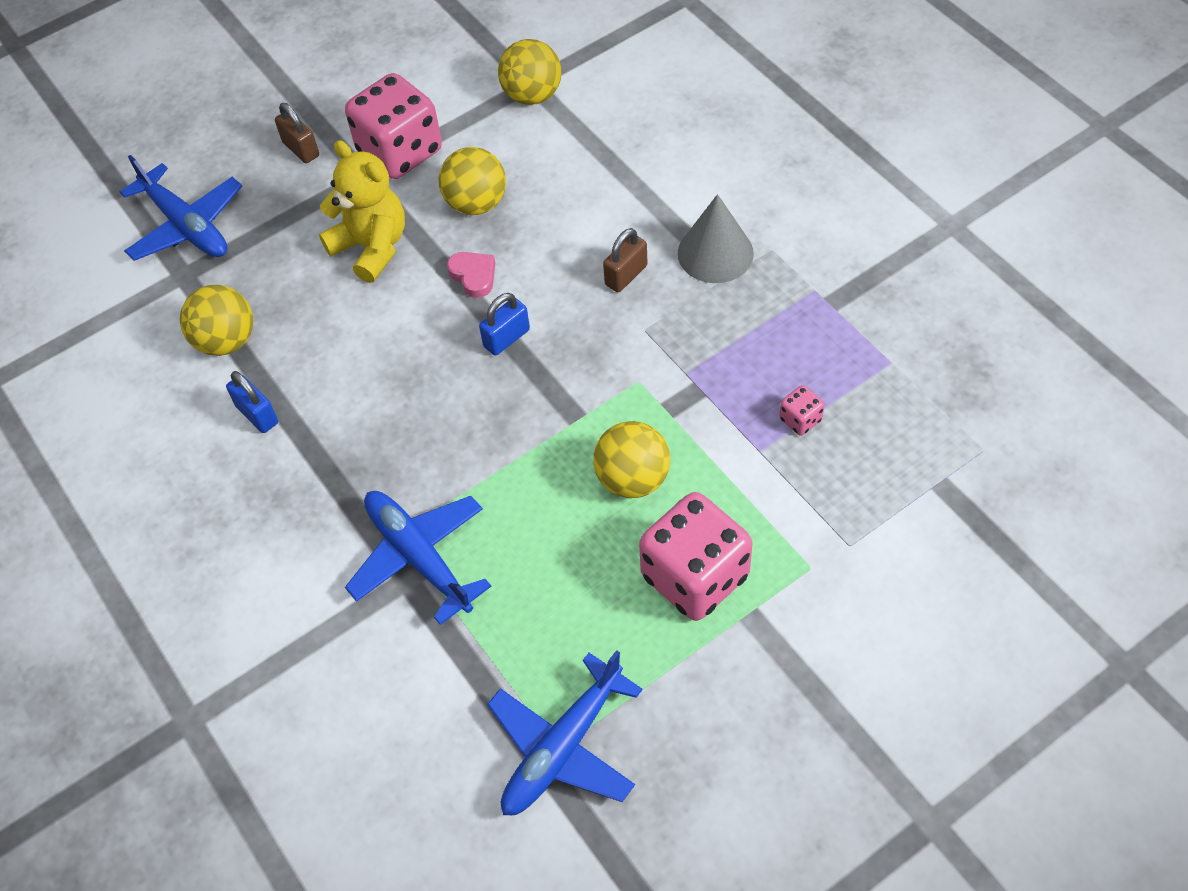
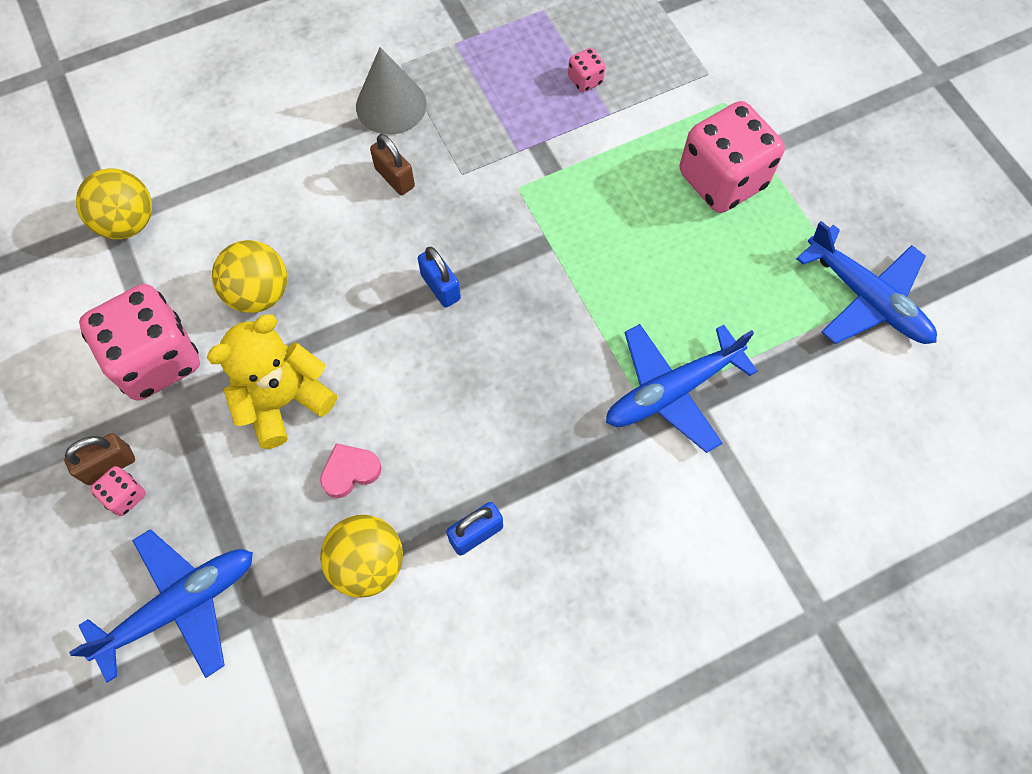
camera: 85 degrees left, 10 degrees up
pink heart [447,252,495,298] -> pink heart moved to [320,443,382,498]
yellow ball [593,421,670,498] -> none
none -> pink dice [90,466,146,516]

